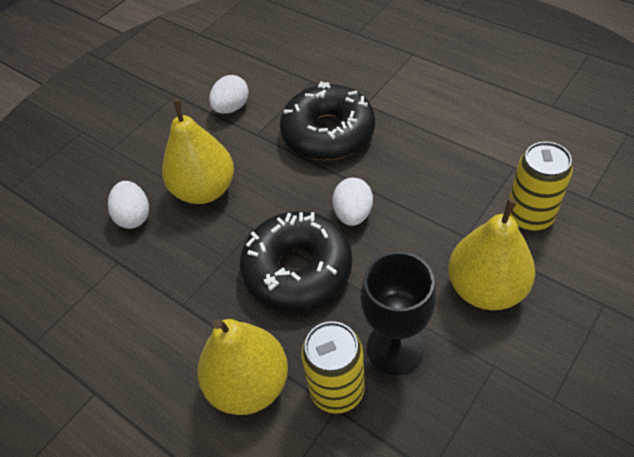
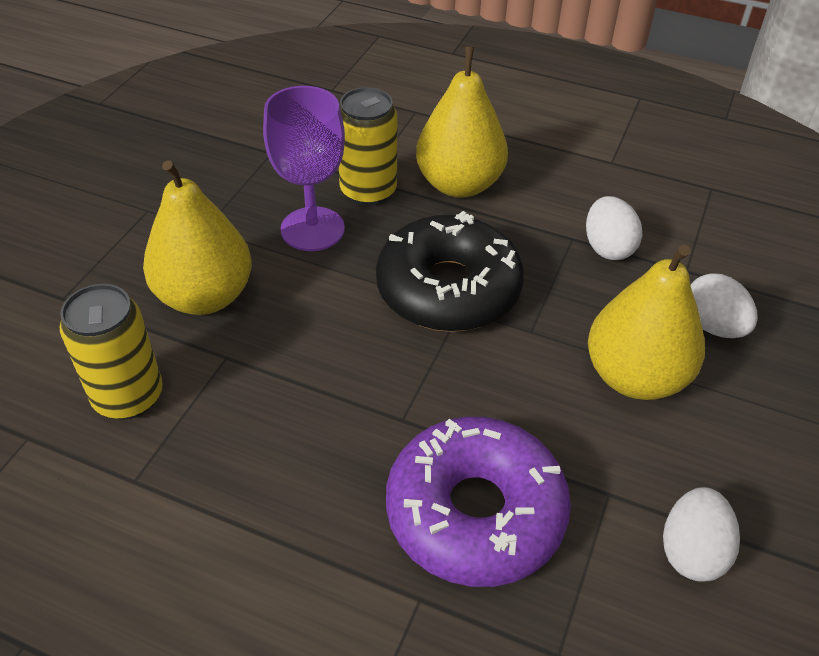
camera: 160 degrees right, 5 degrees down
black donut [280,82,375,160] -> purple donut [386,417,571,587]
white egg [332,178,373,226] -> white egg moved to [586,196,642,260]
black goblet [361,251,436,375] -> purple goblet [263,86,345,251]

